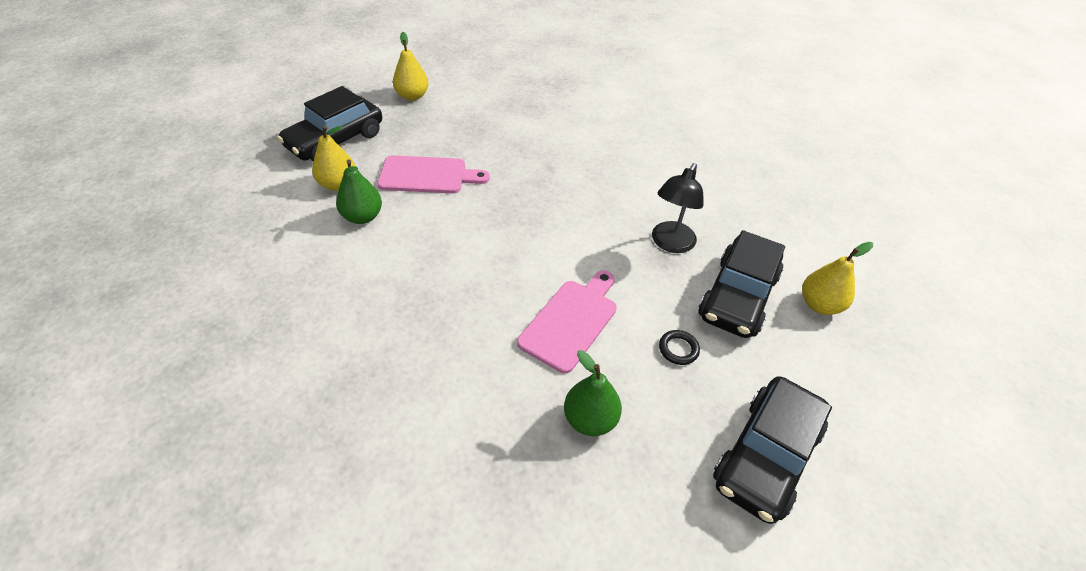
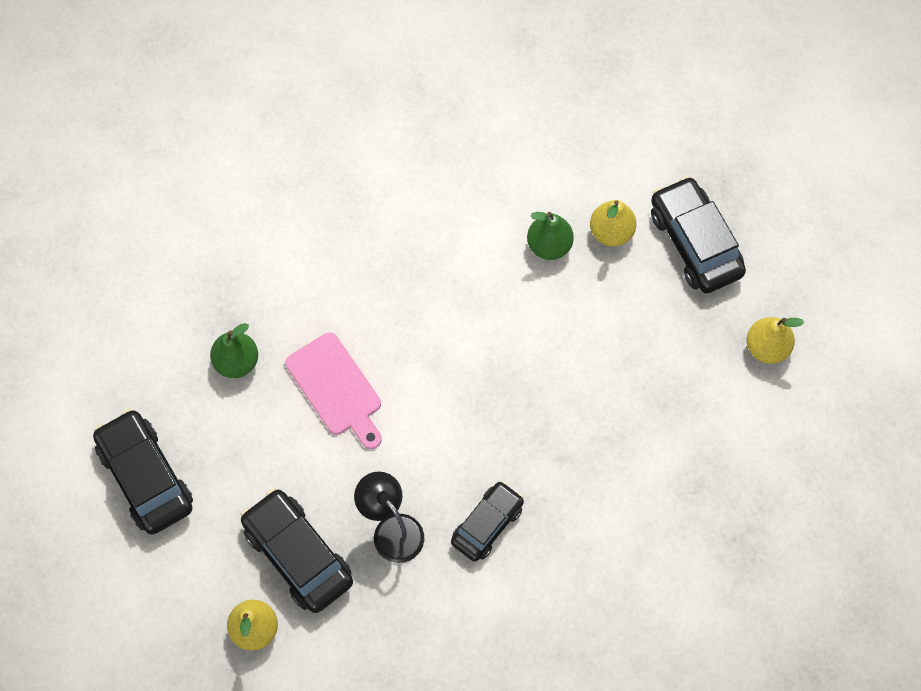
camera: 115 degrees right, 20 degrees up
pink cutting board [377,155,490,194] -> none
black ring [659,330,700,365] -> none
none -> black car [451,481,524,562]

